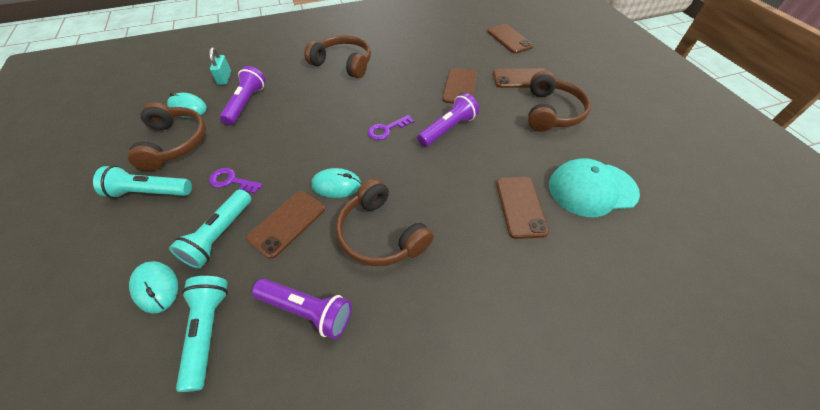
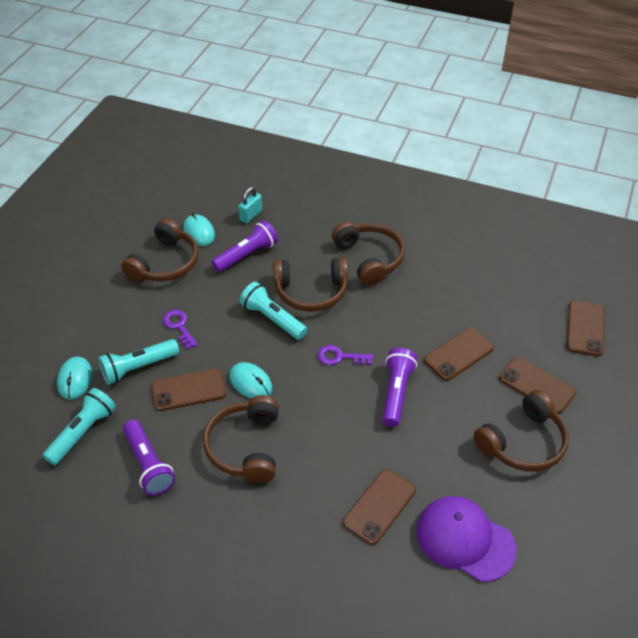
camera: 40 degrees right, 5 degrees down
turquoise flashlight [93,166,192,198] -> turquoise flashlight moved to [240,282,307,340]
purple flashlight [417,93,479,147] -> purple flashlight turned 75 degrees counterclockwise [382,348,417,427]
turquoise cap [549,158,640,217] -> purple cap [416,496,517,582]
none -> brown headphones [273,257,348,312]

